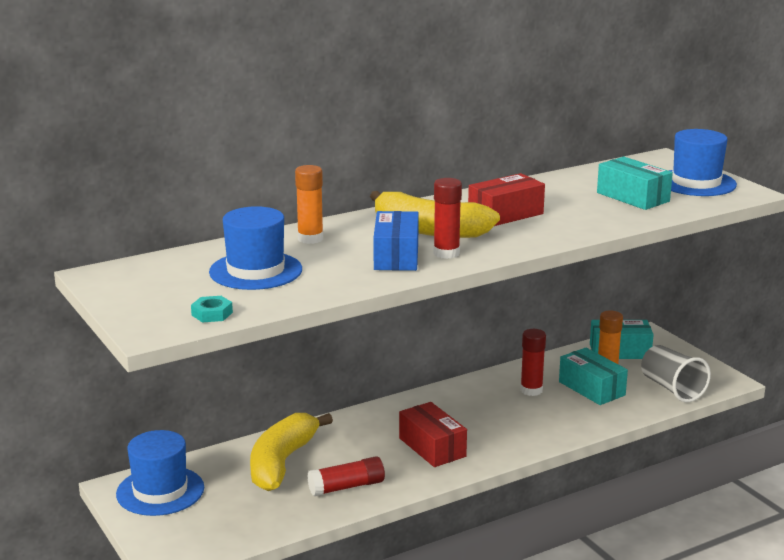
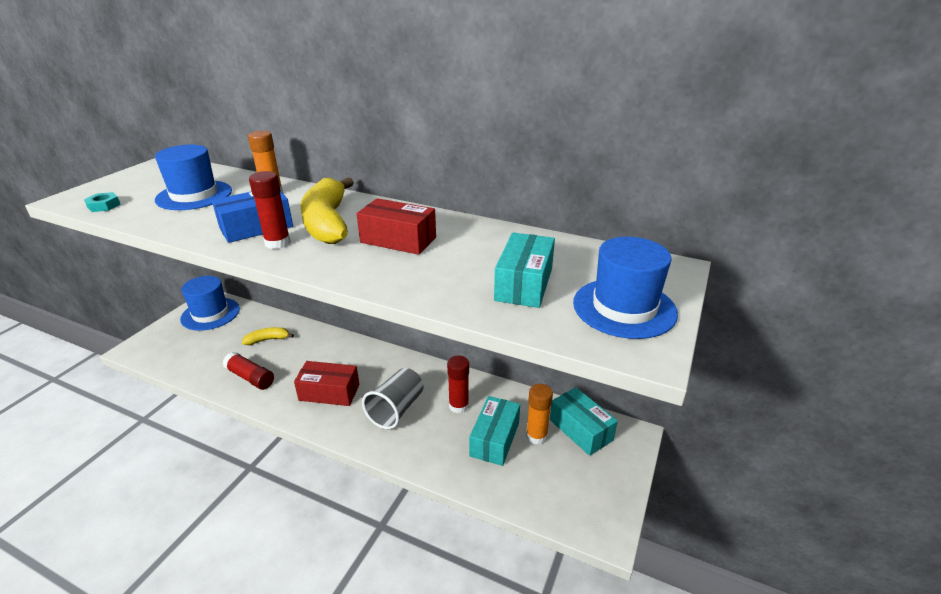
camera: 55 degrees right, 10 degrees up
yellow banana [250,413,333,491] -> yellow banana [242,327,294,345], size x0.50
red box [399,402,467,467] -> red box turned 75 degrees clockwise [294,361,359,406]
grey cup [641,345,711,402] -> grey cup moved to [362,368,423,429]

